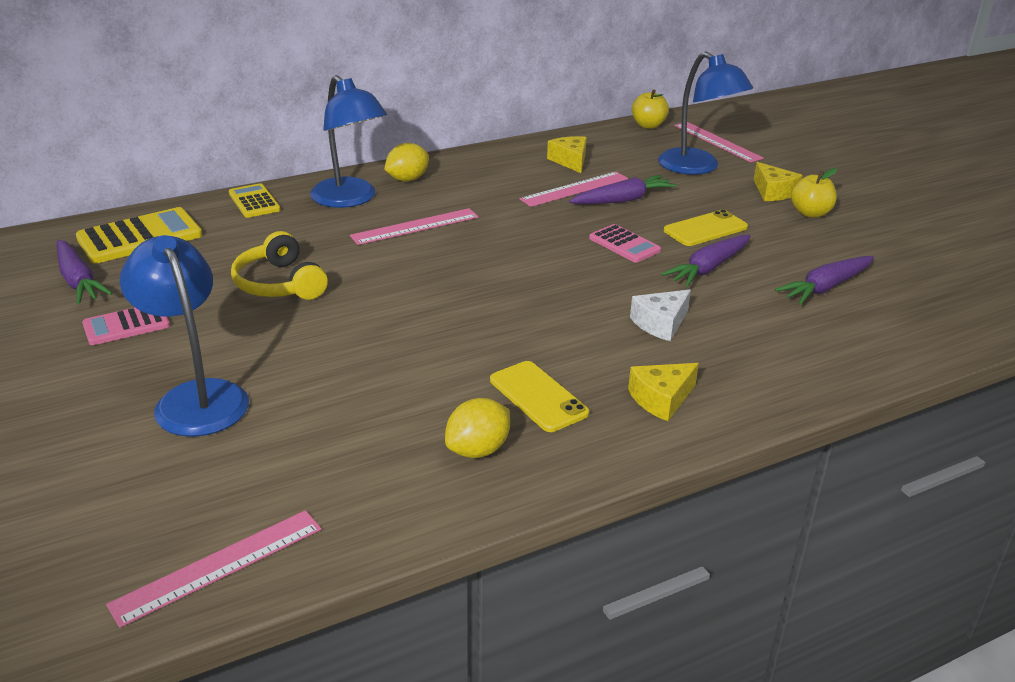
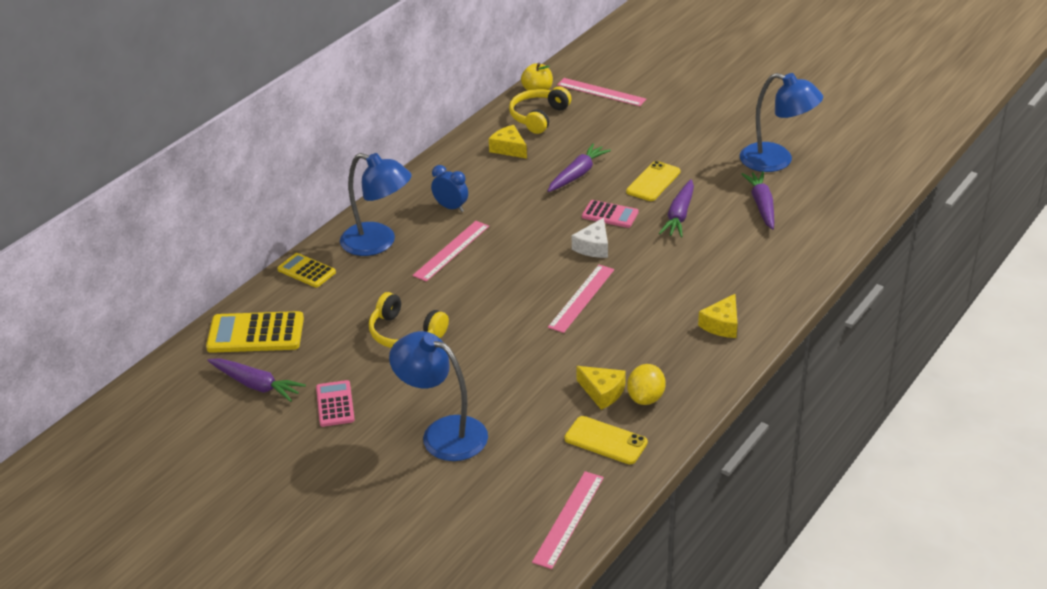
camera: 25 degrees left, 5 degrees up
yellow calculator [76,207,202,263] -> yellow calculator turned 120 degrees counterclockwise [206,311,304,353]
pink calculator [82,308,170,345] -> pink calculator turned 135 degrees clockwise [316,380,355,427]
yellow lemon [384,143,429,182] -> none
yellow phone [490,361,589,432] -> yellow phone moved to [564,416,648,464]
pink ruler [520,172,628,207] -> pink ruler moved to [548,265,614,333]
white cheese [630,289,691,341] -> white cheese moved to [572,218,608,258]
blue lamp [658,51,753,175] -> blue lamp moved to [740,73,823,172]
yellow cheese [754,162,803,201] -> yellow cheese moved to [576,366,626,410]
purple carrot [775,256,874,304] -> purple carrot turned 150 degrees clockwise [742,171,774,230]
yellow apple [791,168,837,218] -> none
none -> blue clock [431,165,468,212]
none -> yellow headphones [509,87,571,134]

